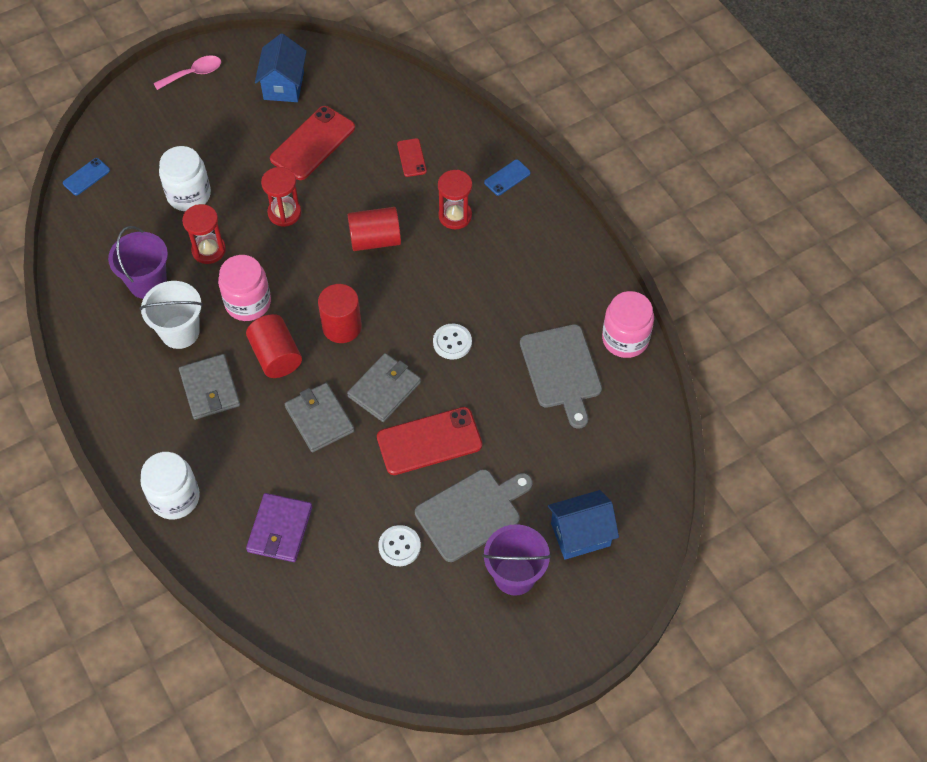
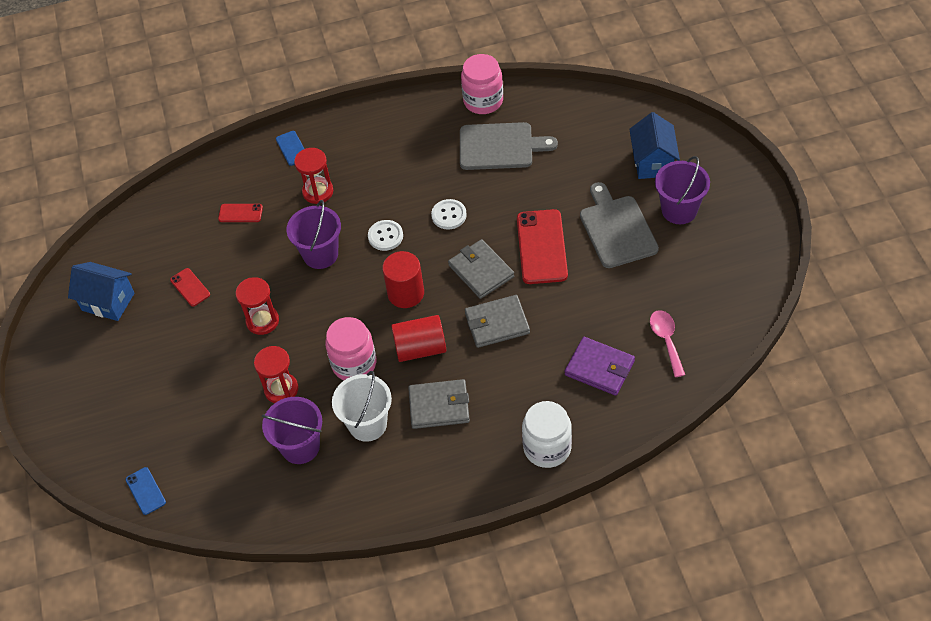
camera: 70 degrees left, 5 degrees down
pink spoon [154,55,221,90] -> pink spoon moved to [650,310,685,377]
white jar [159,146,211,211] -> none
red phone [270,106,355,180] -> red phone [170,268,210,306], size x0.51
red cylinder [348,207,401,251] -> purple bucket [286,200,341,269]
white button [378,525,421,566] -> white button moved to [368,220,403,251]

